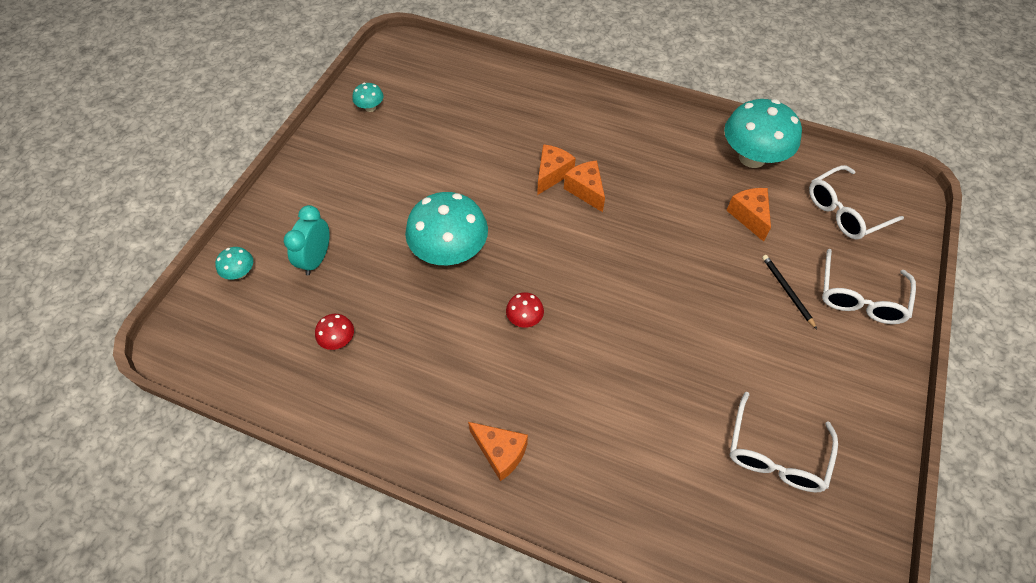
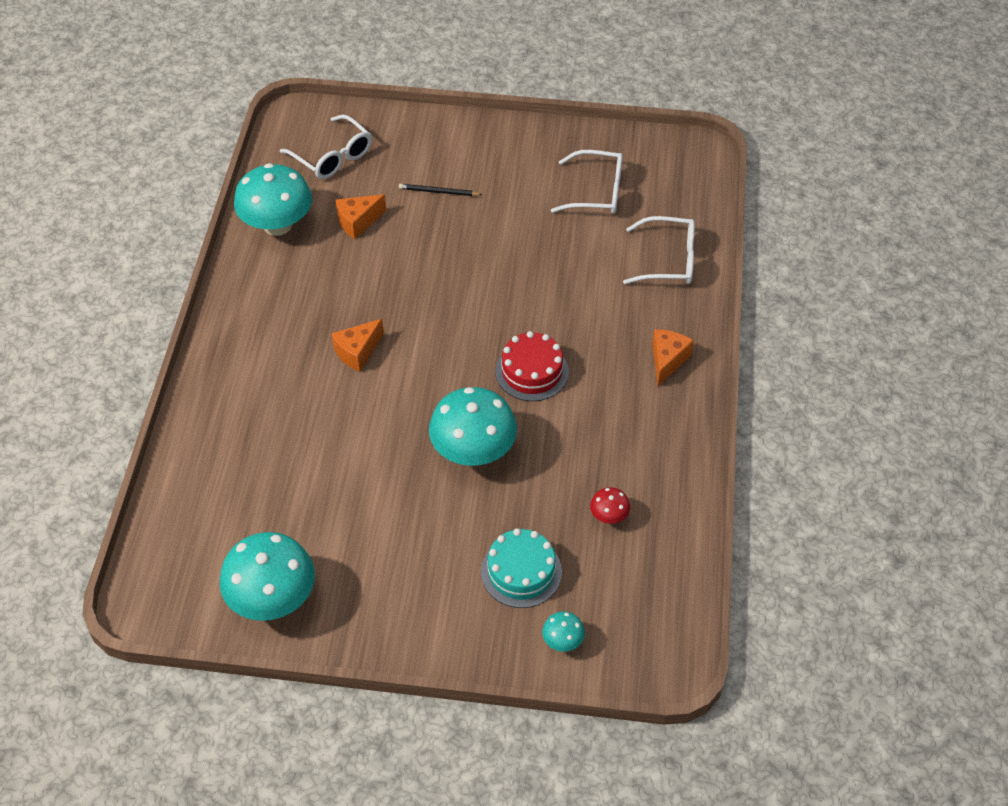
camera: 105 degrees left, 5 degrees down
turquoise clock [284,205,330,275] -> turquoise cake [481,528,562,608]
turquoise mushroom [352,83,383,112] -> turquoise mushroom [220,532,315,621], size x2.25
red mushroom [506,292,544,328] -> red cake [496,331,569,401]
orange cheese [537,144,576,195] -> none
black pencil [762,255,817,329] -> black pencil turned 45 degrees clockwise [399,184,483,196]
white glasses [822,249,916,324] -> white glasses moved to [623,216,695,284]

